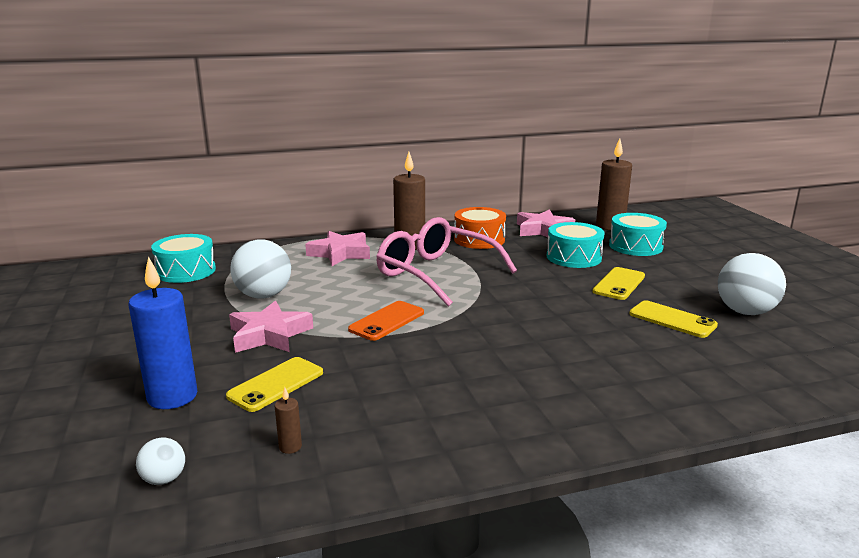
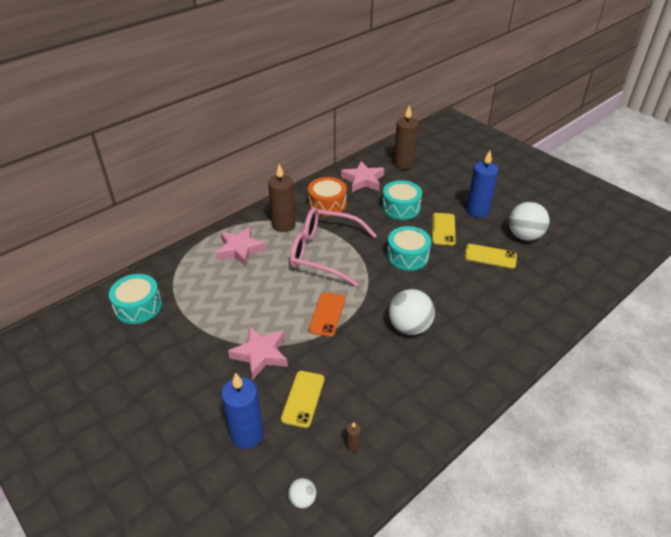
camera: 25 degrees left, 20 degrees up
white ball [230,239,291,298] -> white ball moved to [389,289,435,335]
turquoise drum [609,213,667,256] -> turquoise drum moved to [387,226,431,271]
none -> blue candle [466,151,499,218]

